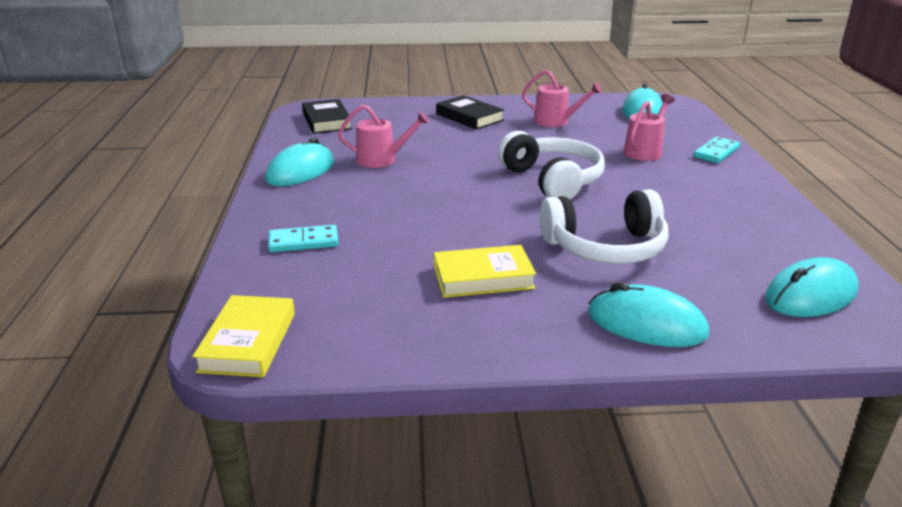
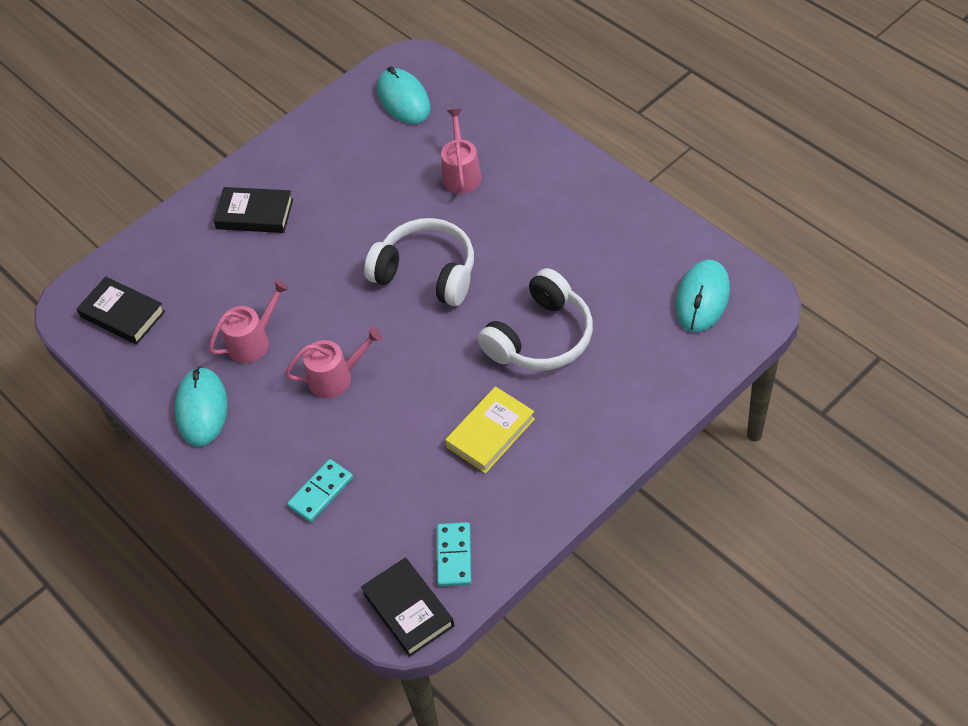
camera: 35 degrees left, 25 degrees up
yellow book [192,295,295,377] -> black book [361,557,454,657]
pink watering can [522,70,602,127] -> pink watering can moved to [285,327,382,398]
turquoise mouse [588,282,709,347] -> none
turquoise domino [694,137,740,163] -> turquoise domino moved to [437,522,471,587]

